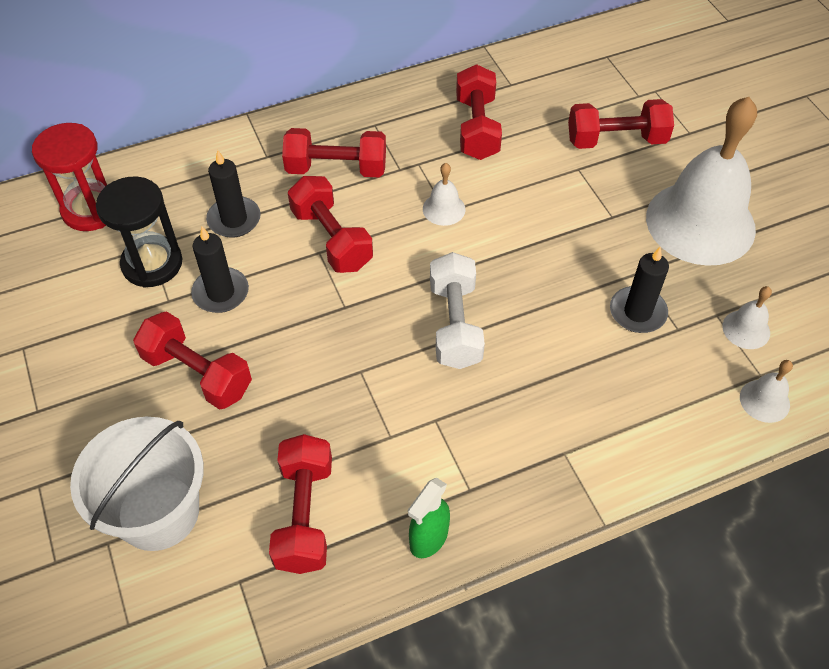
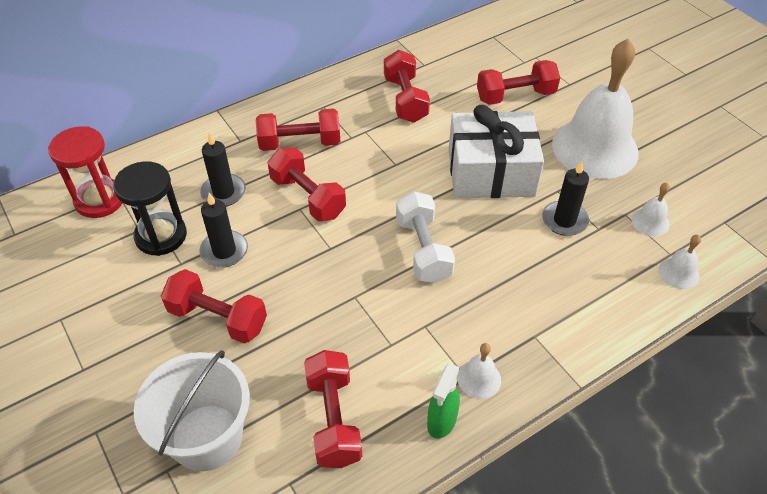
camera: 10 degrees left, 5 degrees down
white bell [423,163,466,226] -> white bell moved to [457,343,501,399]
none -> white gift [449,105,544,198]

